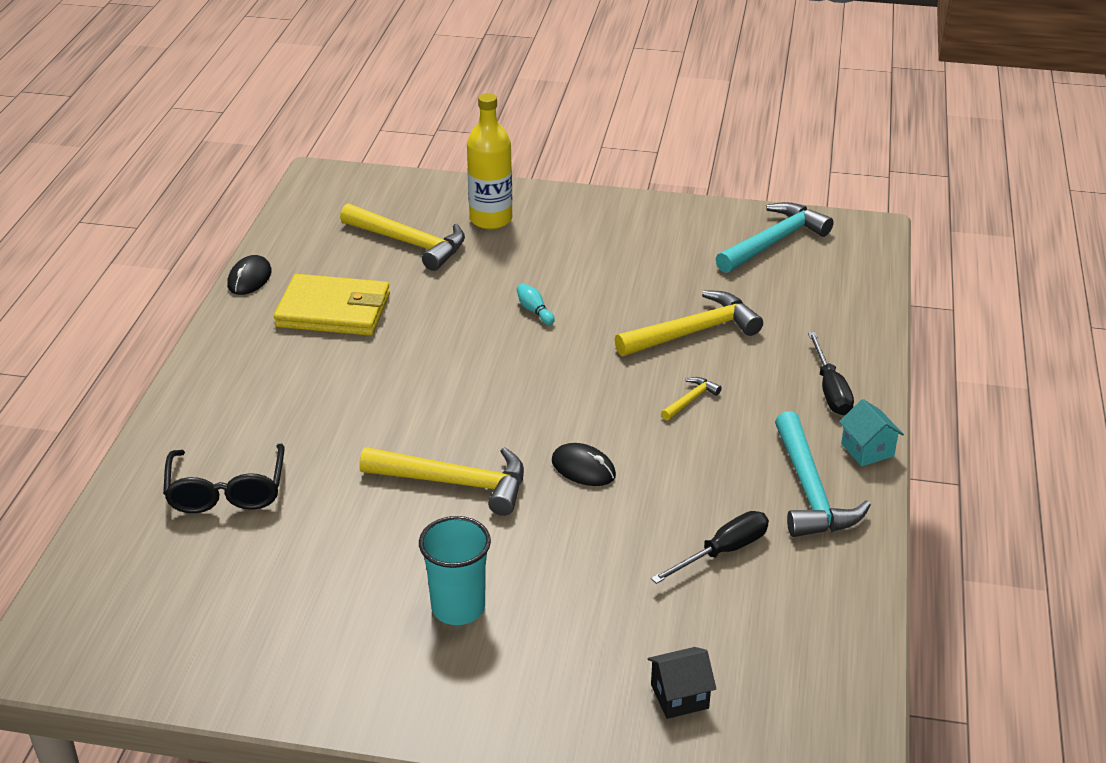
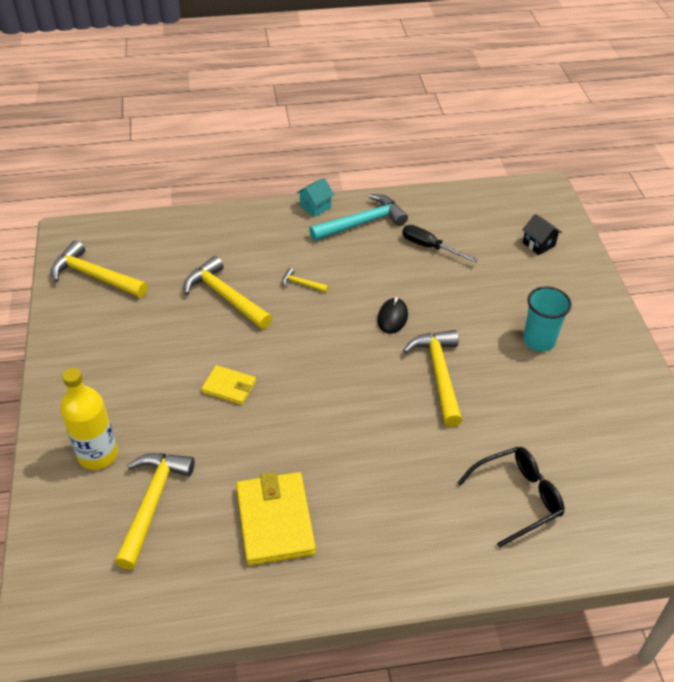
camera: 110 degrees left, 10 degrees up
black mouse [227,255,272,295] -> none
turquoise bowling pin [517,283,555,325] -> yellow wallet [201,365,256,405]
turquoise hammer [716,202,834,273] -> yellow hammer [51,240,148,298]
black screwdriver [808,332,854,415] -> none

